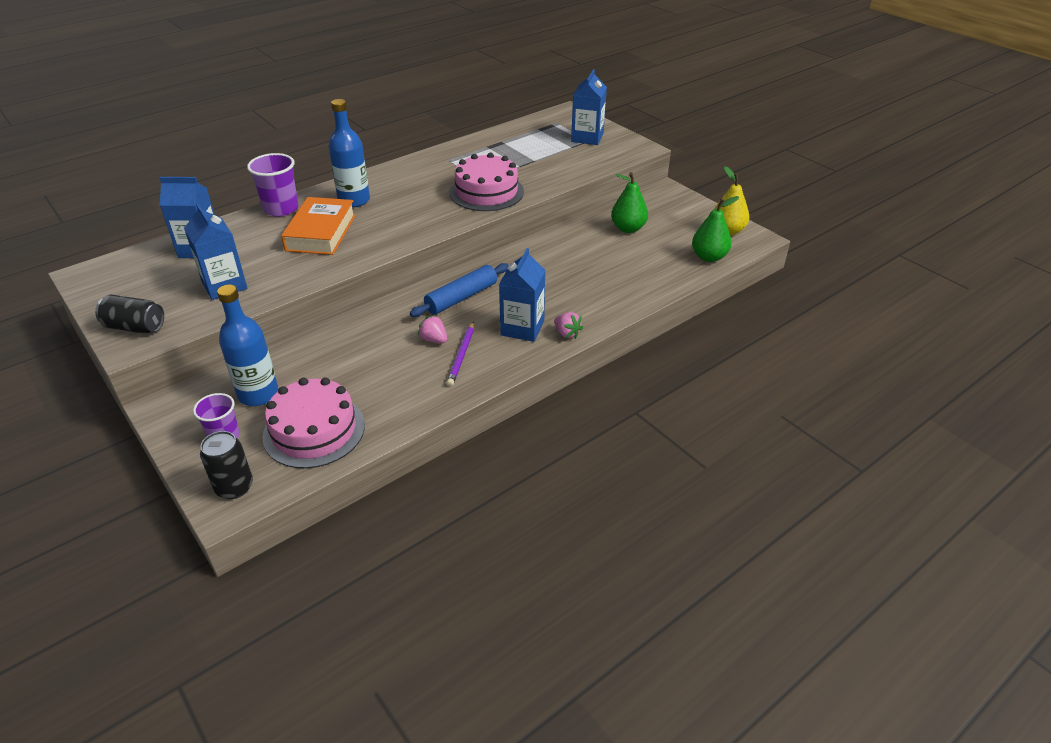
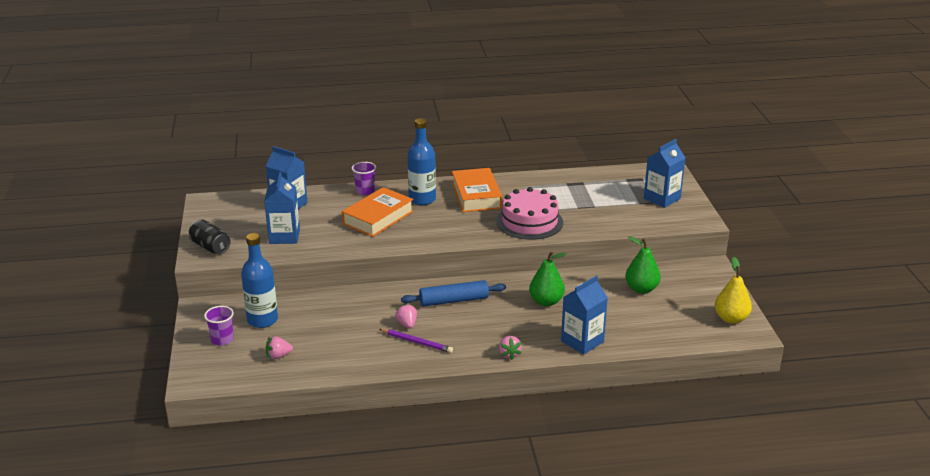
camera: 30 degrees right, 10 degrees down
black can [200,431,253,499] -> none
purple cup [247,153,298,217] -> purple cup [352,162,376,195], size x0.66
pink cake [262,377,365,468] -> pink strawberry [266,336,293,359]
purple pencil [446,321,474,387] -> purple pencil turned 105 degrees counterclockwise [379,329,453,353]
blue carton [499,248,545,342] -> blue carton moved to [561,276,608,355]
green pear [692,196,739,262] -> green pear moved to [529,251,567,306]
none -> orange book [452,168,502,212]

